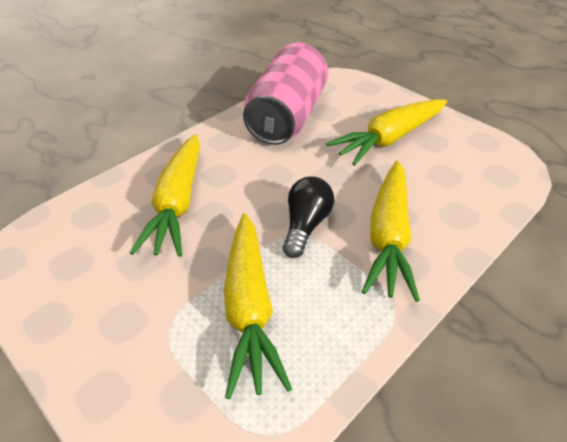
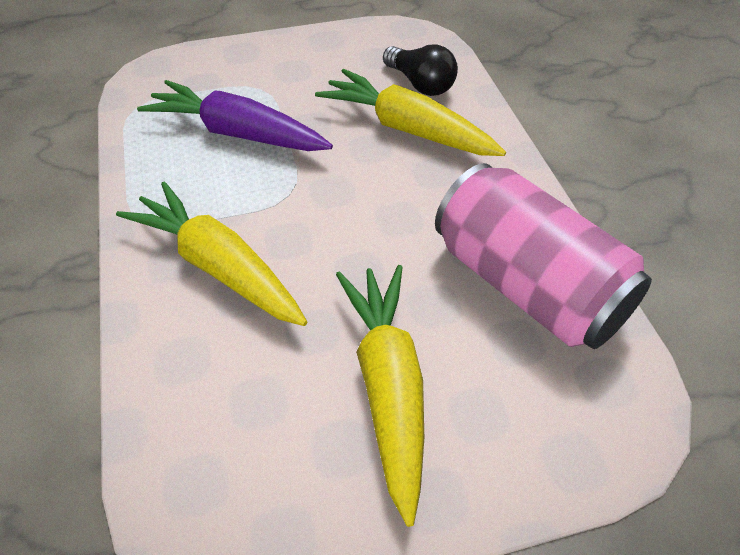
camera: 120 degrees right, 5 degrees up
yellow carrot [224,213,292,399] -> purple carrot [137,80,333,151]
black light bulb [283,177,334,258] -> black light bulb moved to [383,44,458,96]

